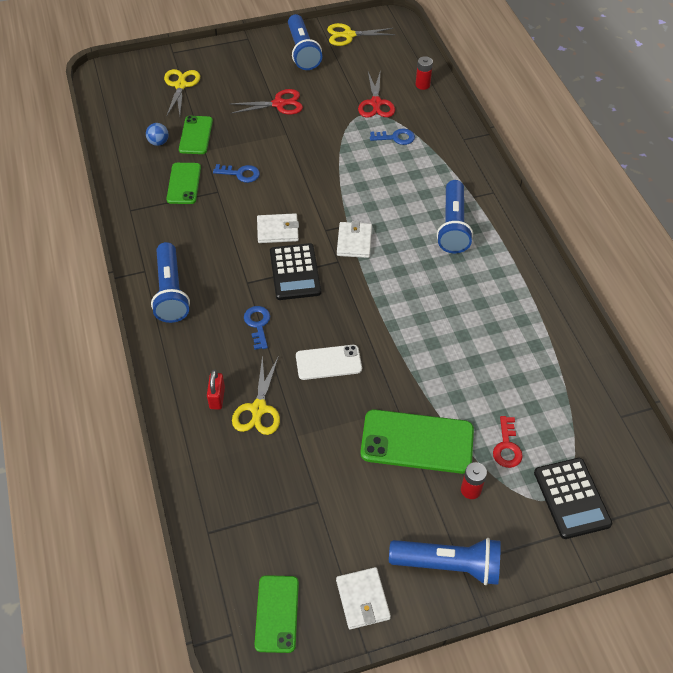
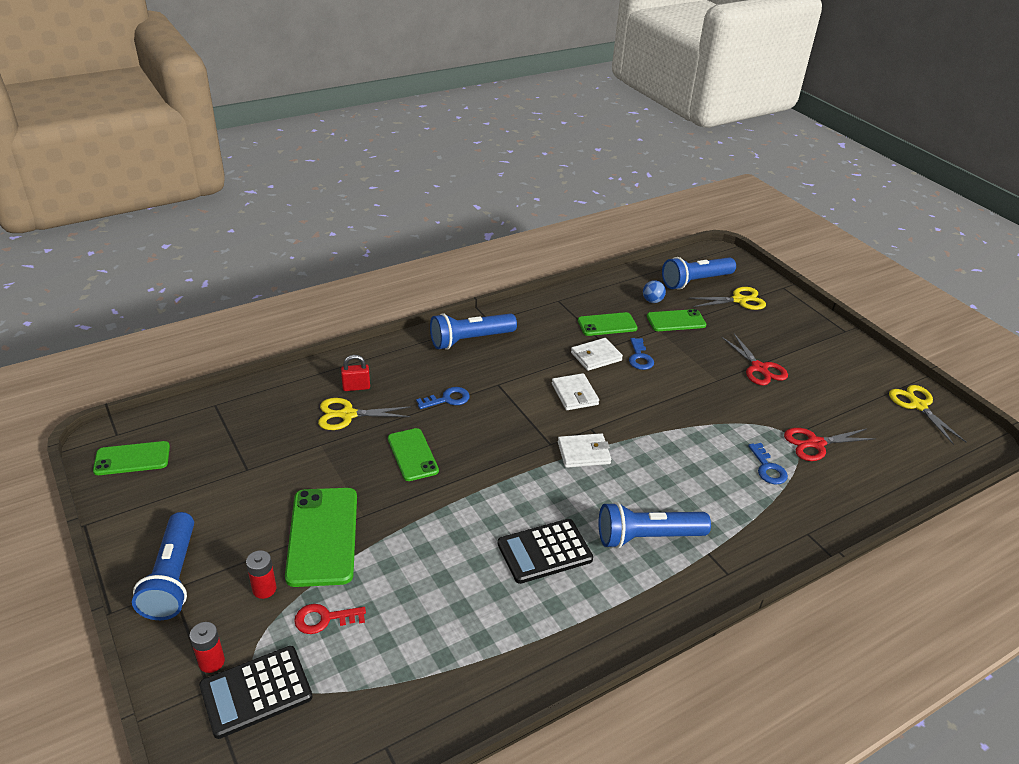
camera: 75 degrees right, 15 degrees down
black calculator [270,243,321,300] -> black calculator moved to [498,519,593,584]
blue flashlight [288,14,322,70] -> blue flashlight moved to [662,257,736,289]
white phone [296,345,362,380] -> green phone [388,428,439,481]
white wallet [336,567,391,630] -> white wallet moved to [571,338,623,371]
red battery [416,56,433,90] -> red battery moved to [190,622,225,673]

